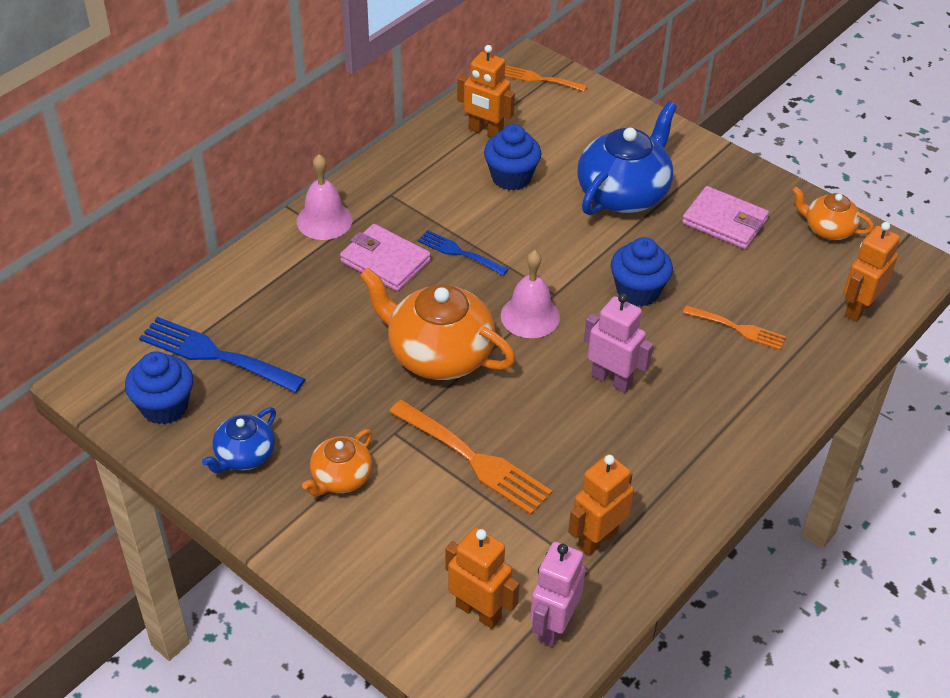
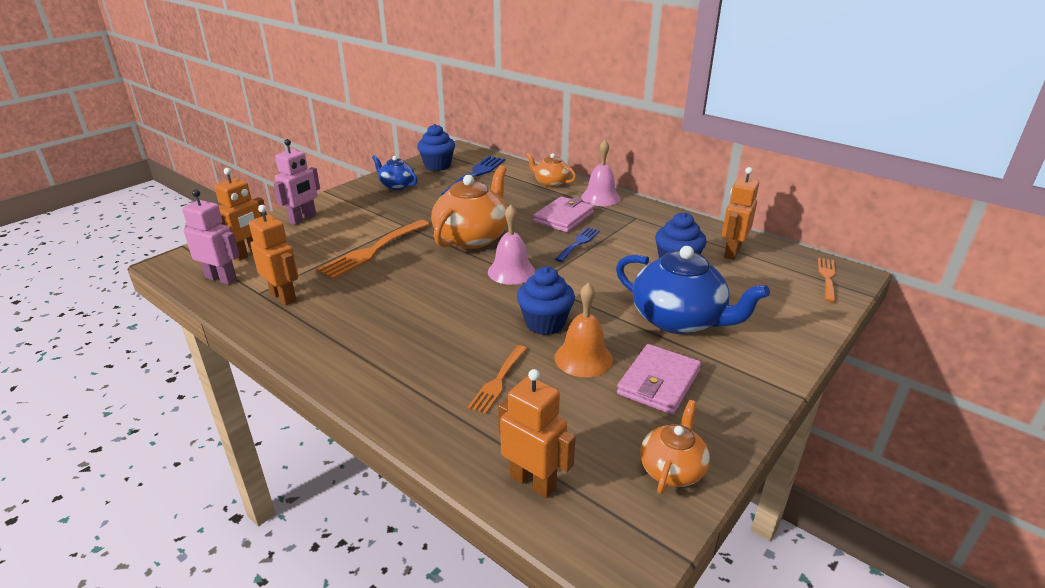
camera: 90 degrees right, 15 degrees down
orange teapot [302,429,373,496] -> orange teapot moved to [526,153,576,187]
pink robot [584,293,653,393] -> pink robot moved to [274,139,320,225]
none -> orange bell [555,282,613,377]

